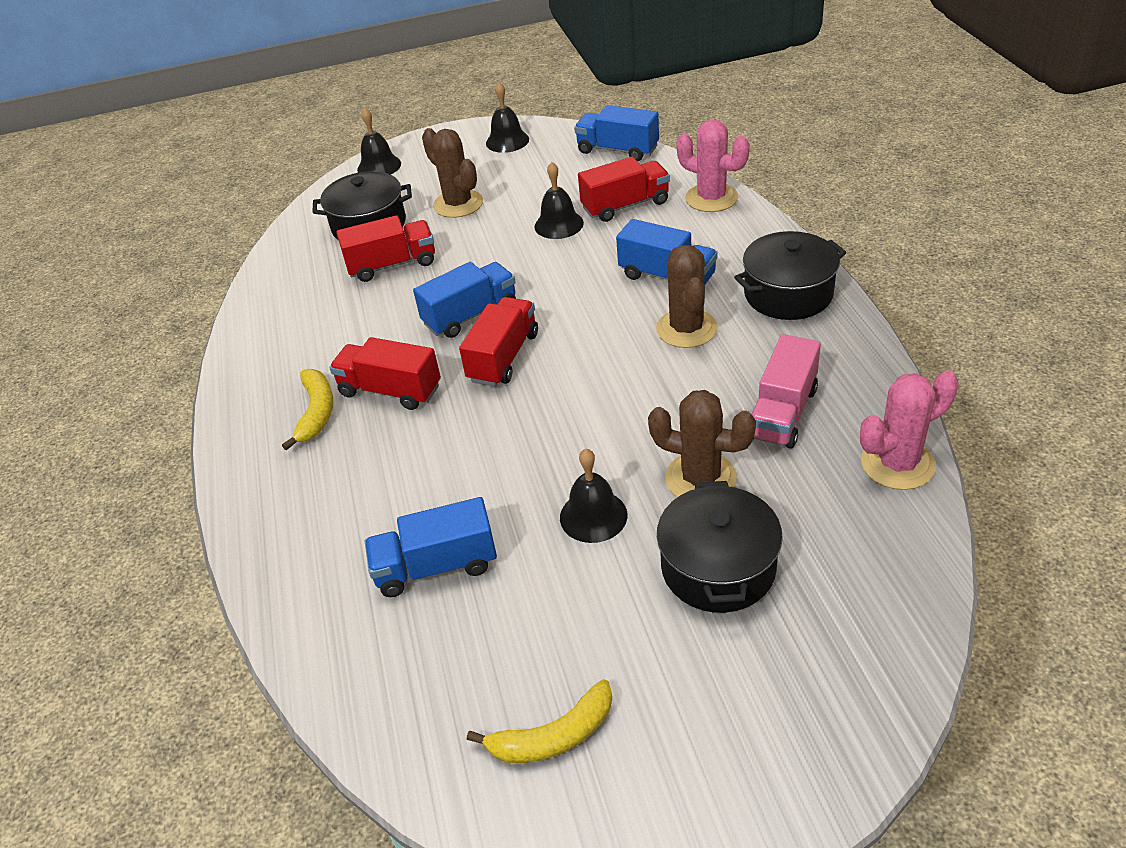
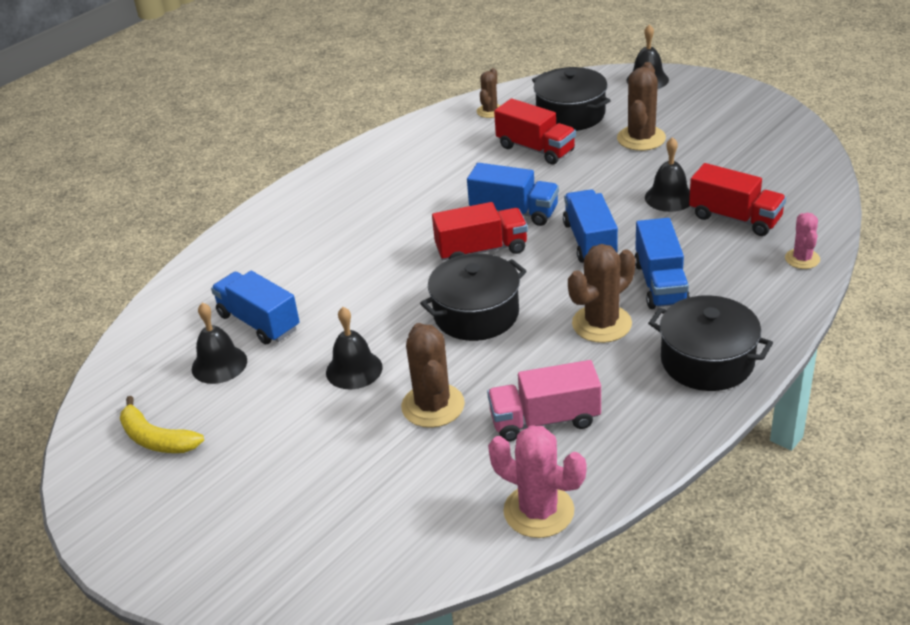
camera: 55 degrees right, 5 degrees down
yellow banana [282,369,333,450] -> none
red truck [329,337,441,410] -> none
black bell [486,82,529,153] -> black bell moved to [192,303,247,384]
blue truck [574,105,659,161] -> blue truck moved to [563,189,618,263]
black pot [657,481,783,613] -> black pot moved to [420,254,527,341]
pink cactus [676,120,750,212] -> pink cactus [785,213,820,269], size x0.60
none -> brown cactus [477,68,500,118]

